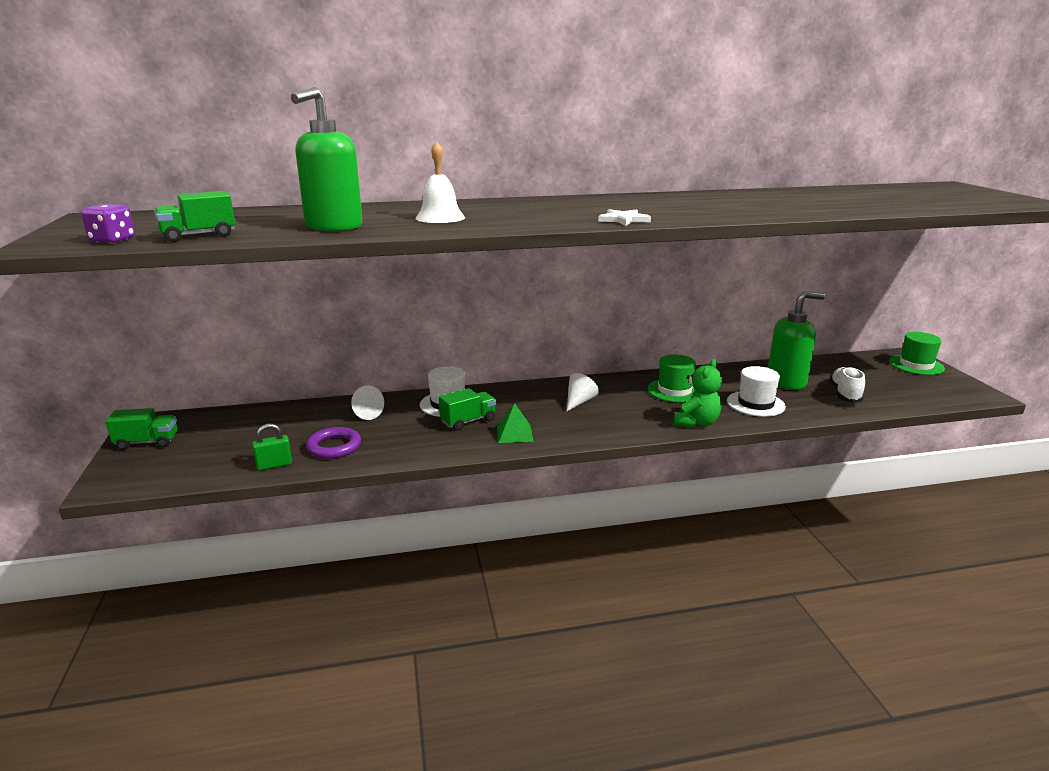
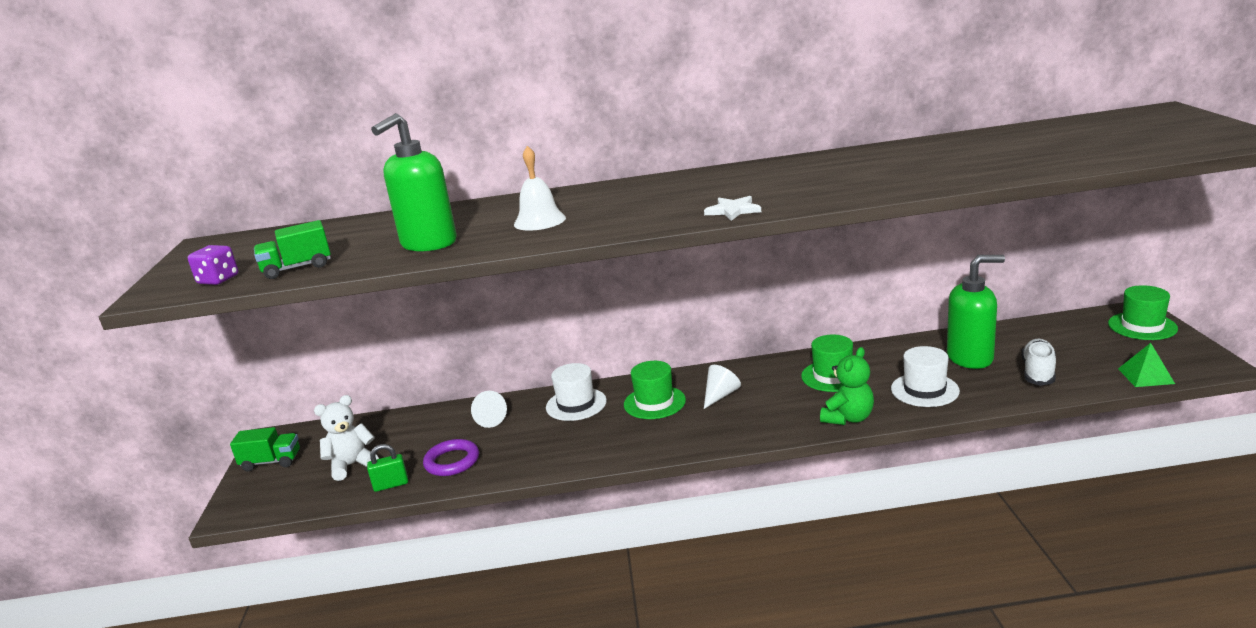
camera: 10 degrees right, 0 degrees up
green truck [439,388,496,431] -> none
green pyramid [497,403,534,443] -> green pyramid moved to [1118,343,1175,387]
none -> white teddy bear [314,395,379,481]
none -> green hat [624,361,686,419]

